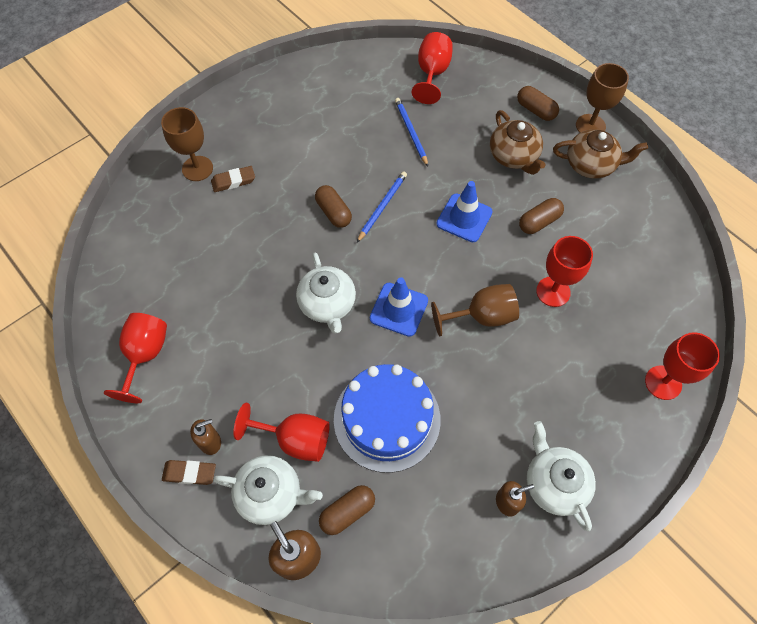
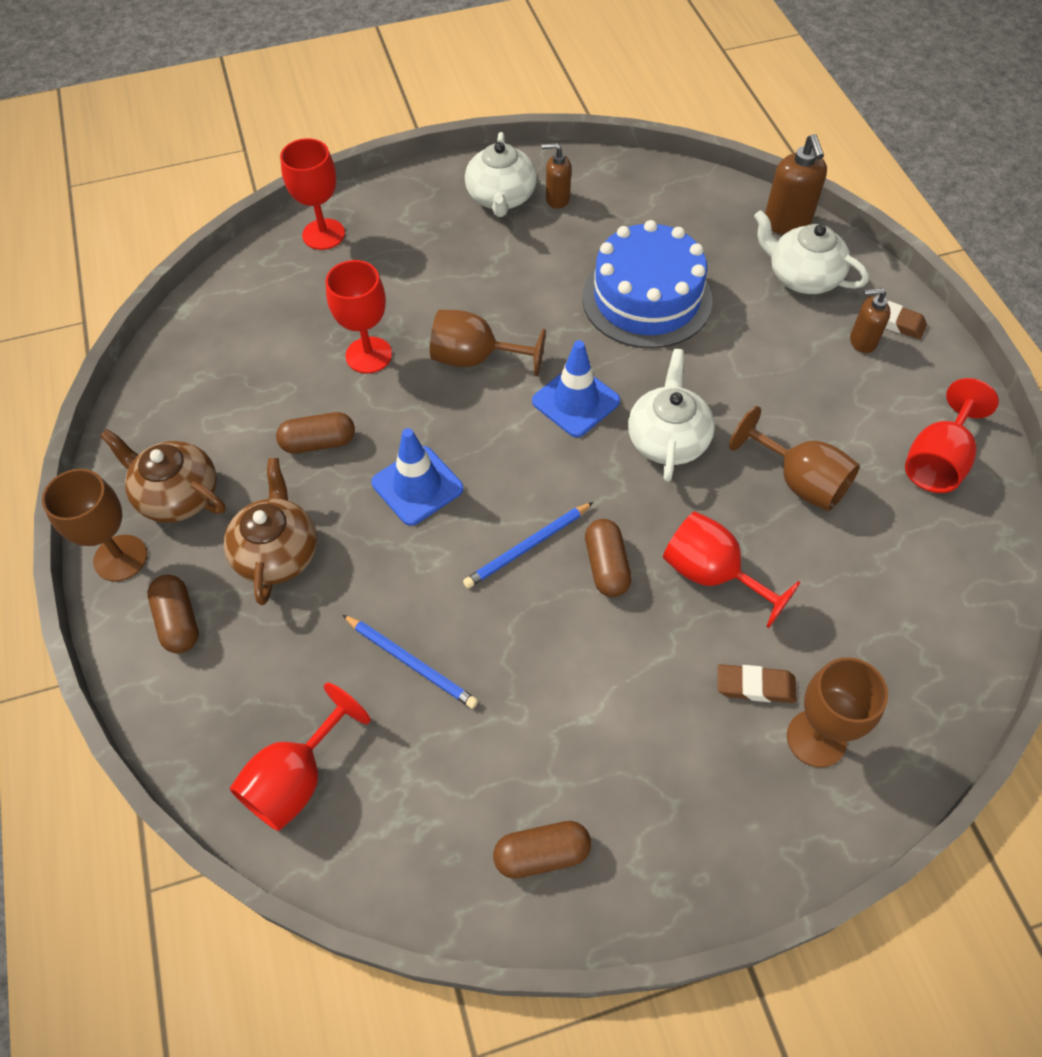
camera: 155 degrees left, 5 degrees down
red goblet [233,403,330,462] -> red goblet moved to [663,511,801,628]
brown capsule [319,485,375,535] -> brown capsule moved to [493,821,591,879]
blue pencil [395,98,428,166] -> blue pencil turned 60 degrees counterclockwise [343,615,478,709]
none -> brown goblet [729,406,860,511]

